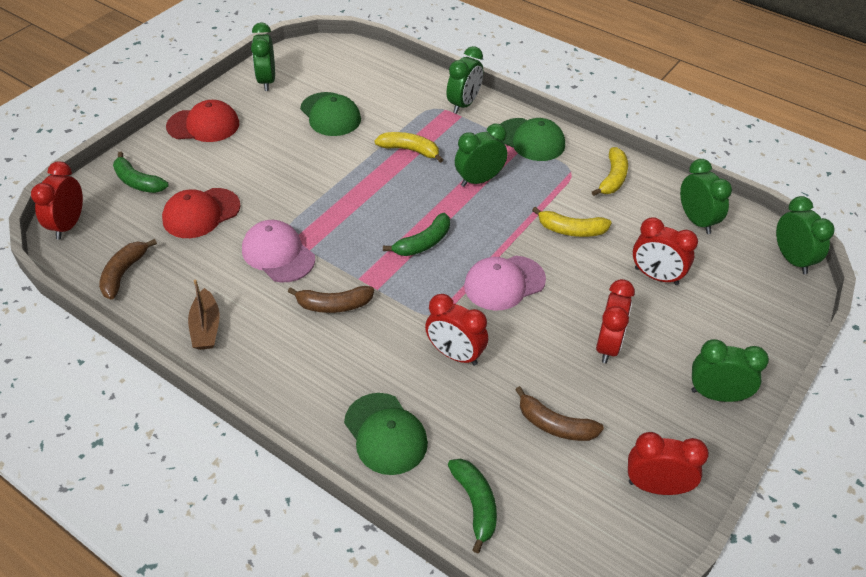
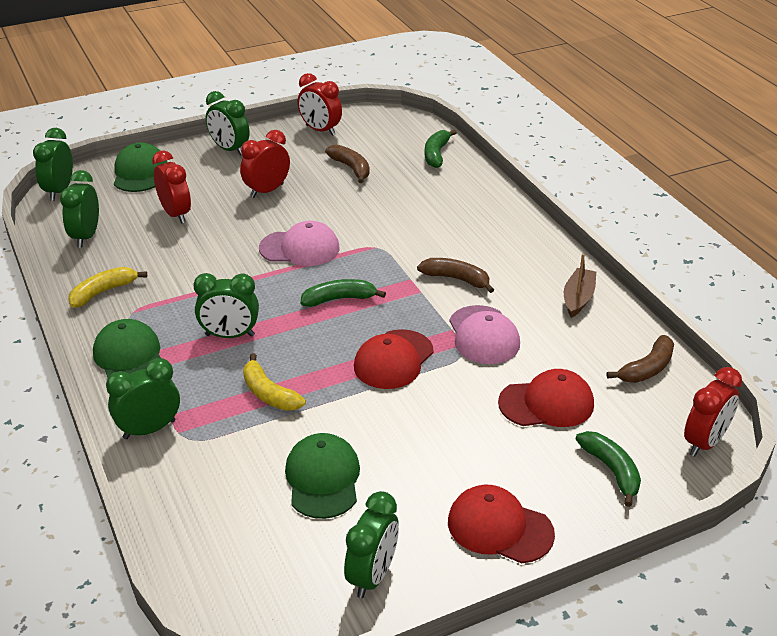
camera: 150 degrees left, 10 degrees down
green cap [344,393,428,475] -> green cap moved to [114,143,167,192]
red clock [425,294,488,366] -> none
yellow banana [532,207,612,237] -> none
none -> red cap [354,329,434,389]

